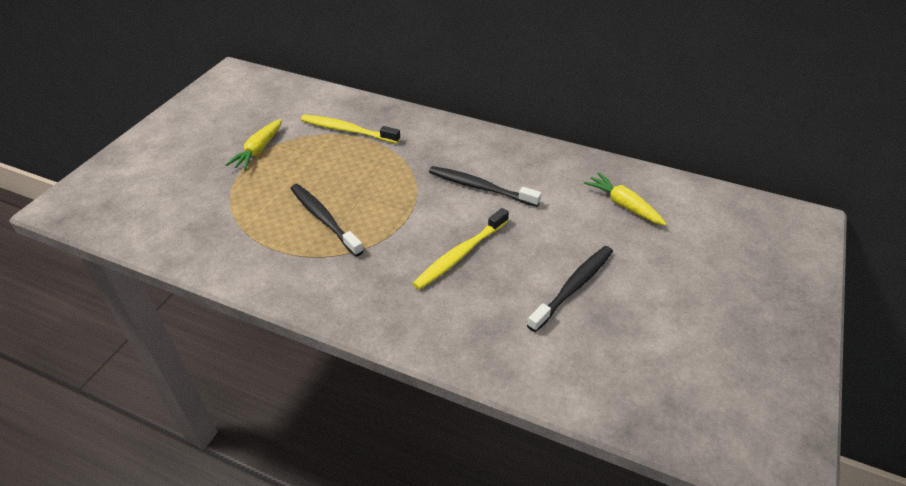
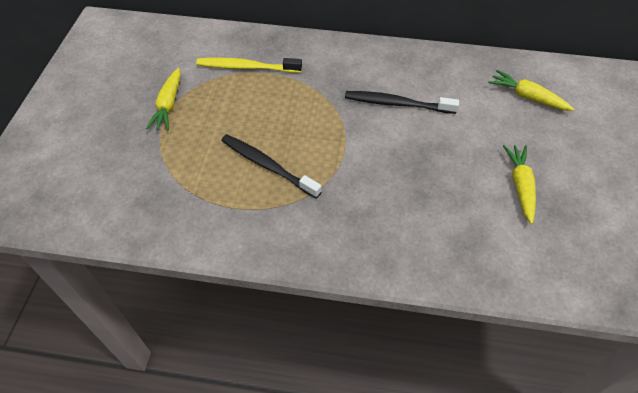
camera: 15 degrees left, 10 degrees up
yellow toothbrush [412,208,509,290] -> none
black toothbrush [527,246,613,332] -> yellow carrot [503,145,536,224]

